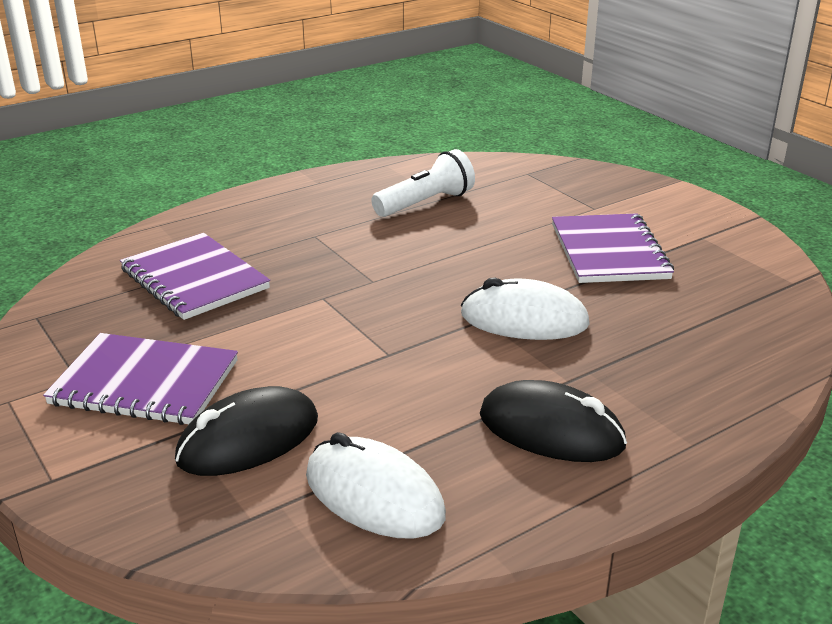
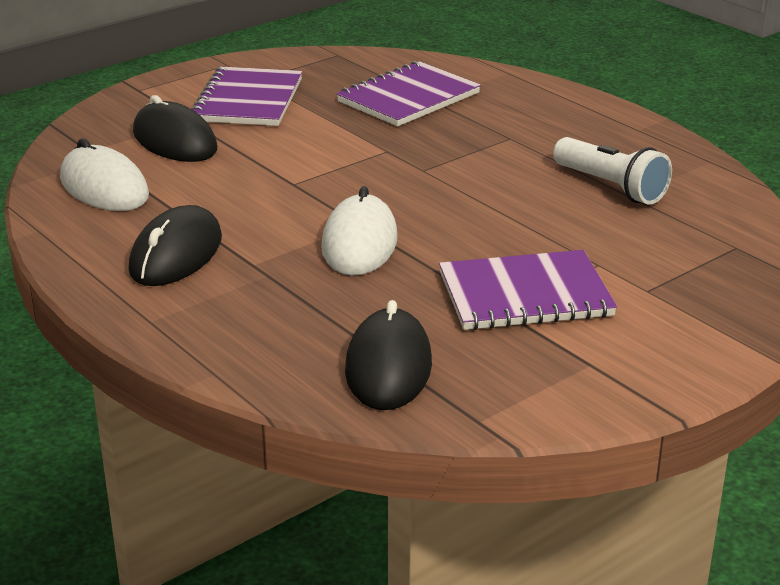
camera: 85 degrees right, 0 degrees up
white mouse [306,432,446,539] -> white mouse turned 75 degrees counterclockwise [60,139,149,211]
none -> black mouse [345,300,432,410]

